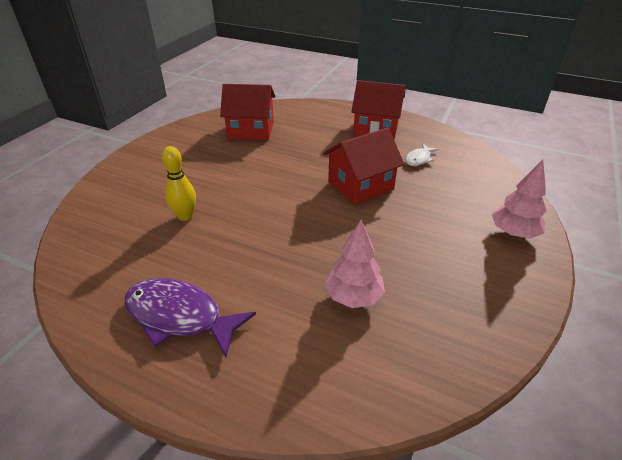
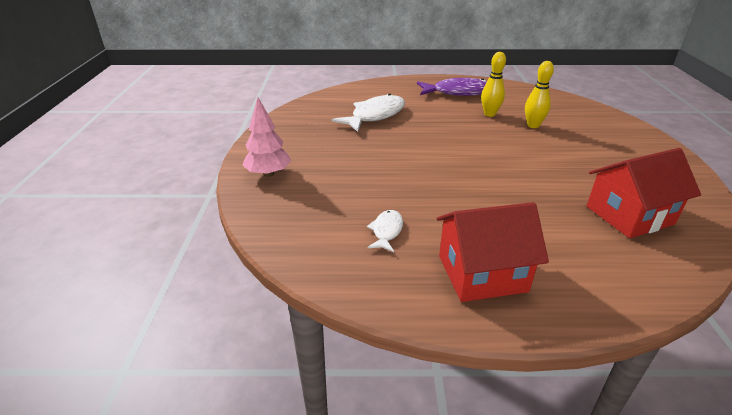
camera: 155 degrees right, 5 degrees down
red house [323,128,405,205] -> none
pink tree [325,219,385,308] -> white fish [332,94,405,132]
none -> yellow bowling pin [481,52,506,117]

